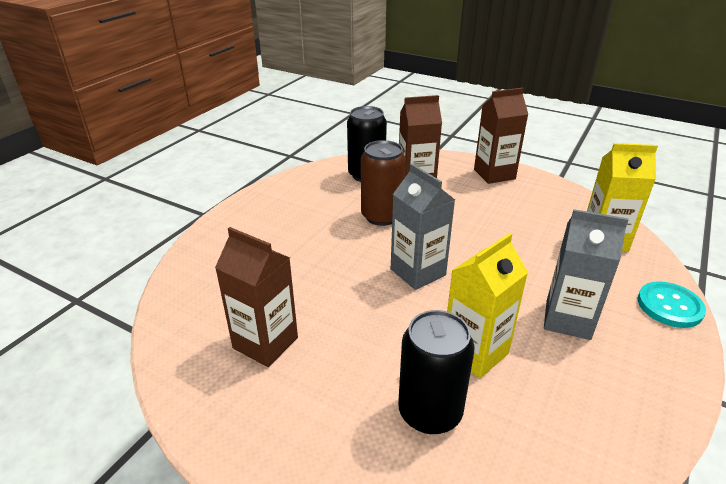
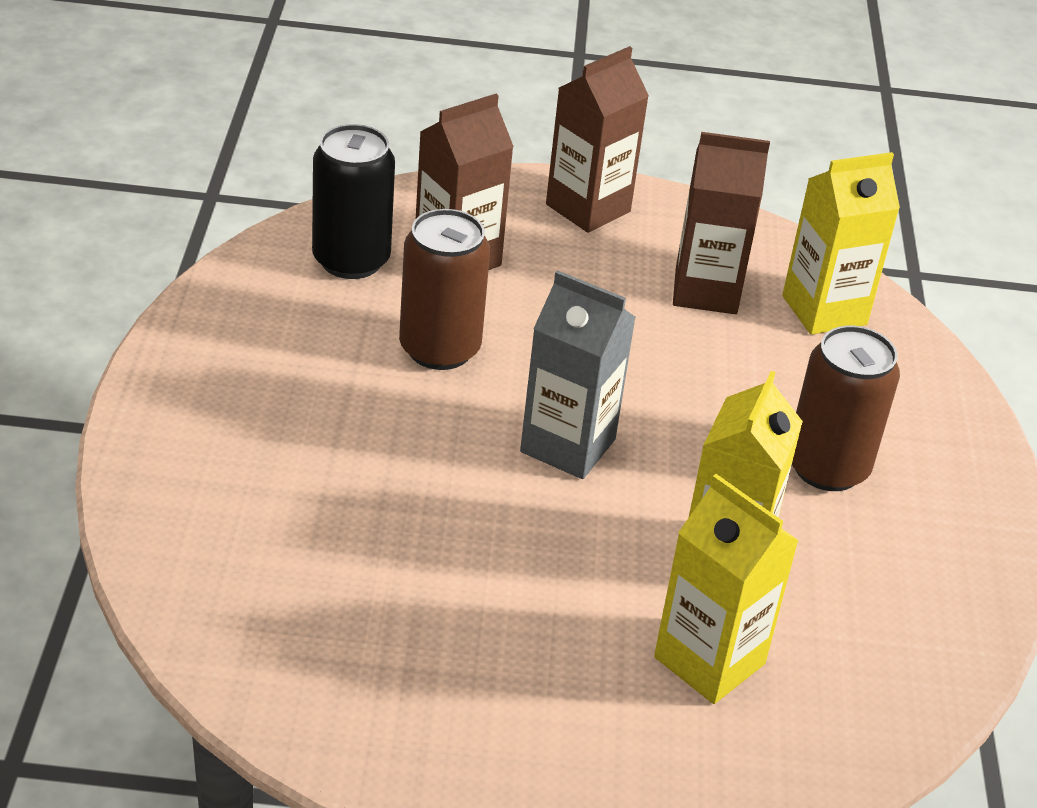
camera: 30 degrees left, 5 degrees up
brown carton [215,227,298,367] -> brown carton moved to [673,132,770,314]
black can [398,310,475,434] -> yellow carton [654,474,799,704]
grey carton [544,209,629,340] -> brown can [792,326,900,491]
turquoise button [638,281,706,328] -> none

